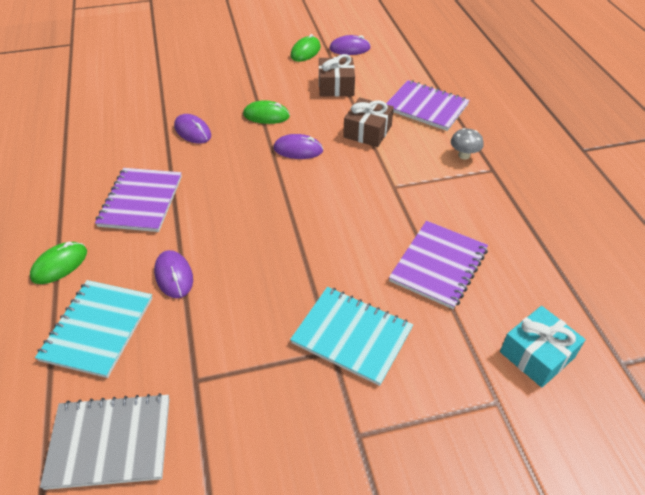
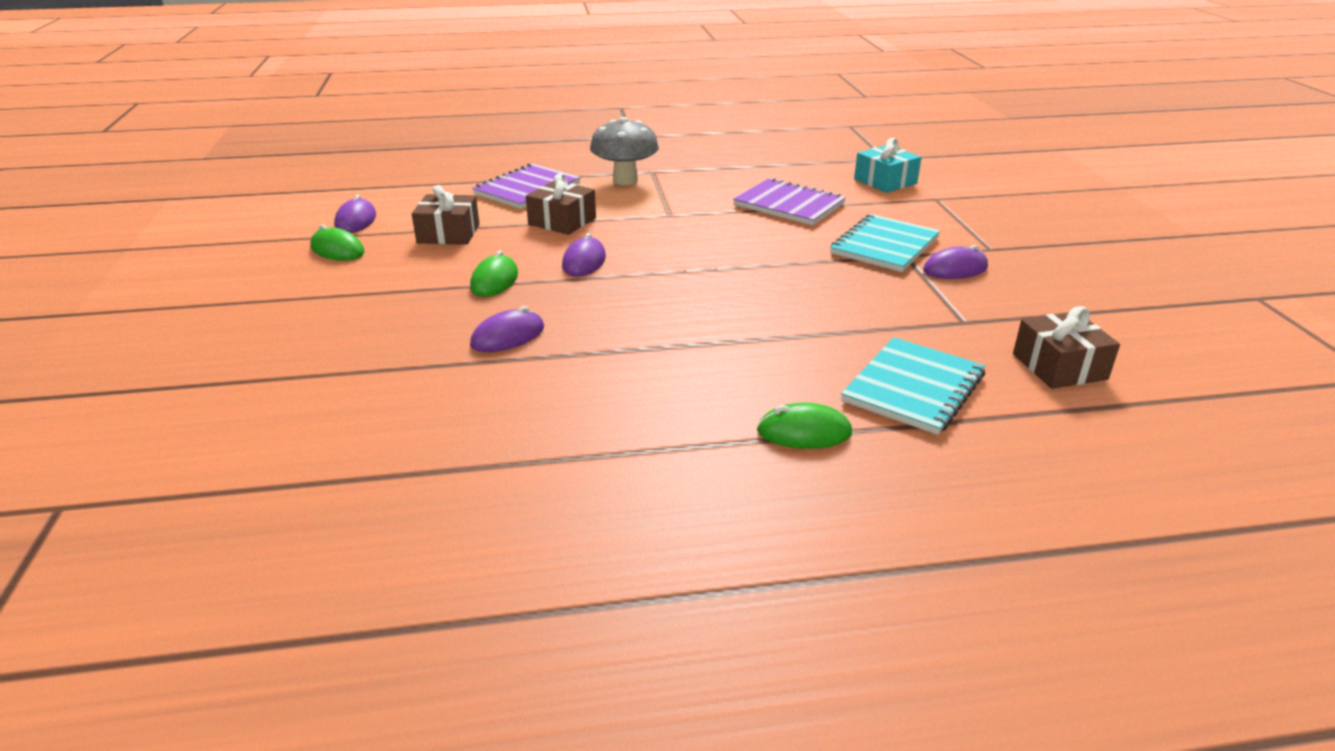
camera: 85 degrees left, 15 degrees down
green mouse [30,242,87,284] -> green mouse turned 45 degrees counterclockwise [757,403,852,449]
turquoise notebook [35,280,153,378] -> turquoise notebook turned 75 degrees counterclockwise [841,337,985,435]
grey notebook [40,393,169,490] -> brown gift [1013,306,1120,389]
purple notebook [95,168,182,232] -> none
purple mouse [154,250,193,298] -> purple mouse moved to [923,245,988,279]
grey mushroom [451,128,484,160] -> grey mushroom [590,117,659,185], size x1.88

